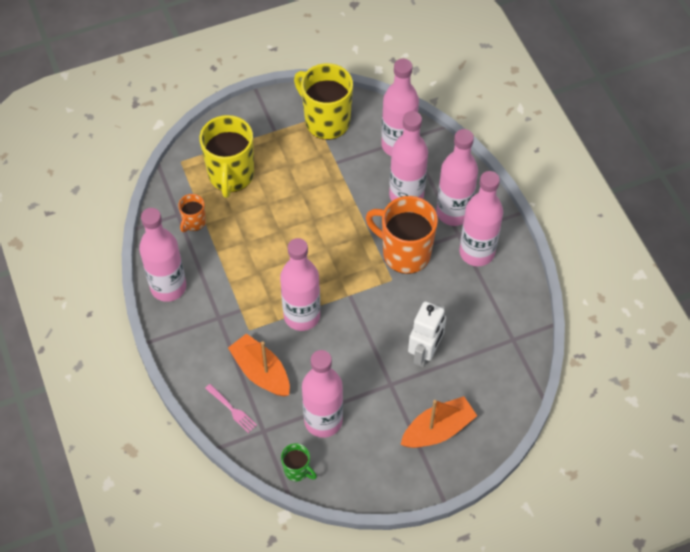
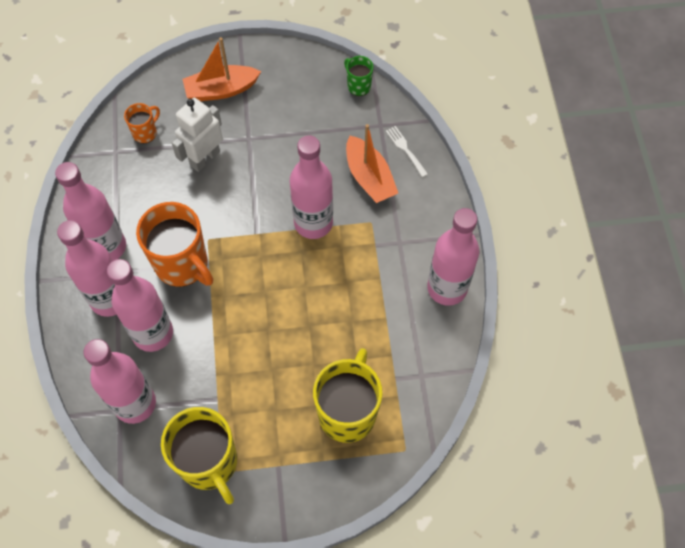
camera: 165 degrees left, 5 degrees up
orange mug [178,194,206,232] -> orange mug moved to [124,103,160,143]
pink fork [205,384,257,433] -> white fork [386,126,428,177]
pink bottle [302,350,343,438] -> none

